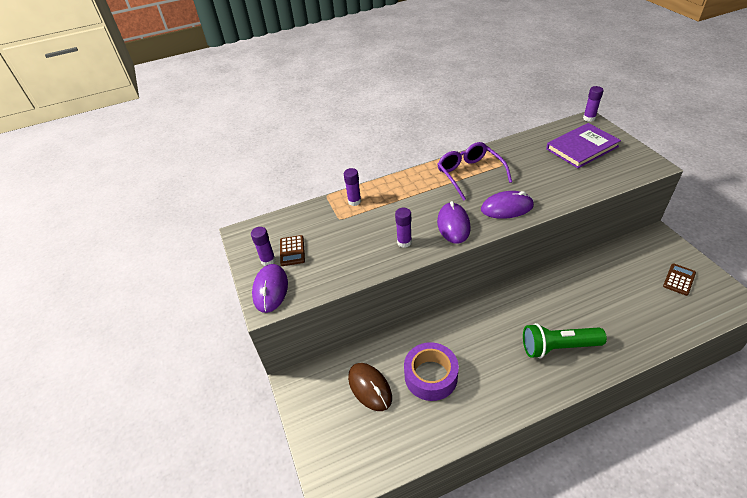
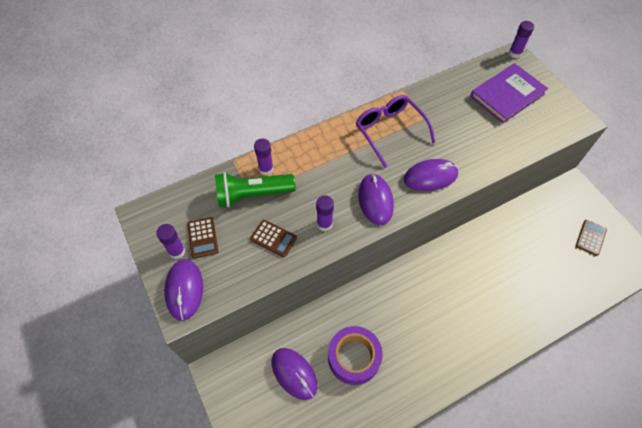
camera: 10 degrees left, 15 degrees up
brown mouse [348,363,392,411] -> purple mouse [272,348,317,400]
green flashlight [523,323,607,358] -> green flashlight moved to [215,172,296,207]
none -> brown calculator [250,220,297,257]

